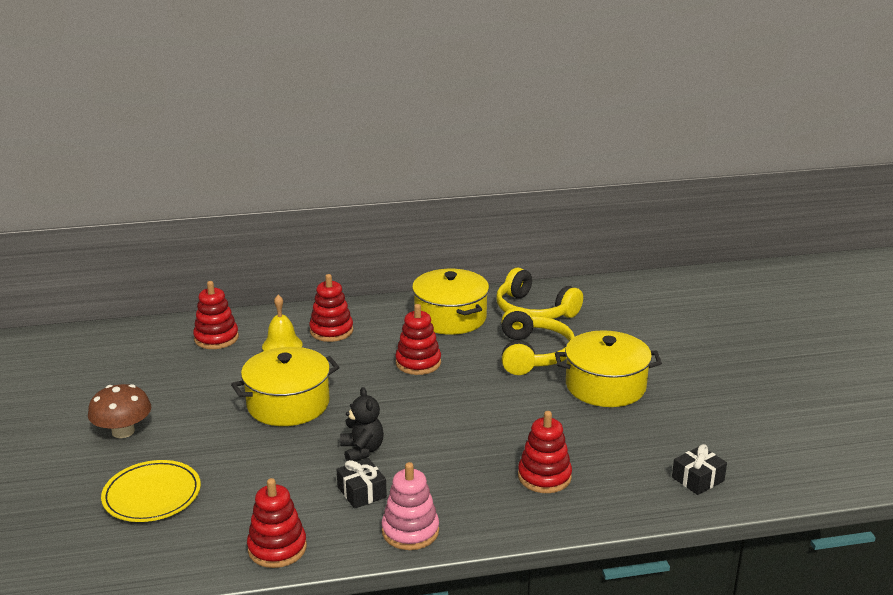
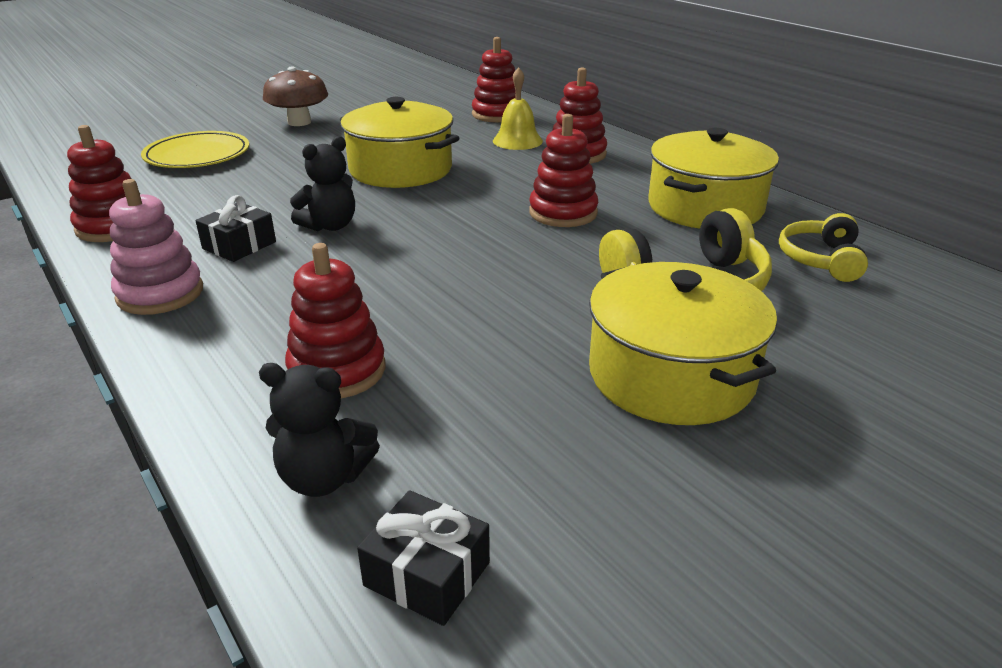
camera: 65 degrees right, 5 degrees up
yellow headphones [496,268,583,319] -> yellow headphones [779,213,868,282], size x0.63
none -> black teddy bear [259,363,380,497]

